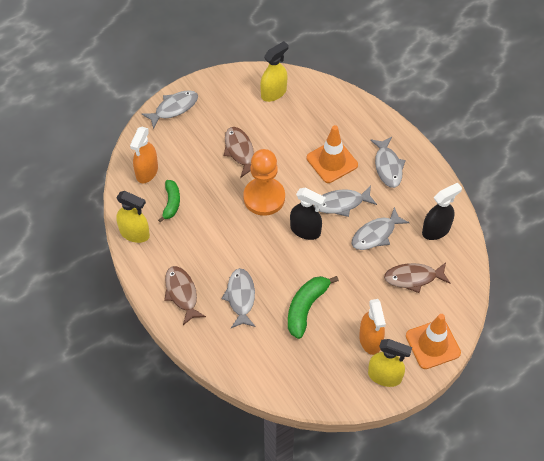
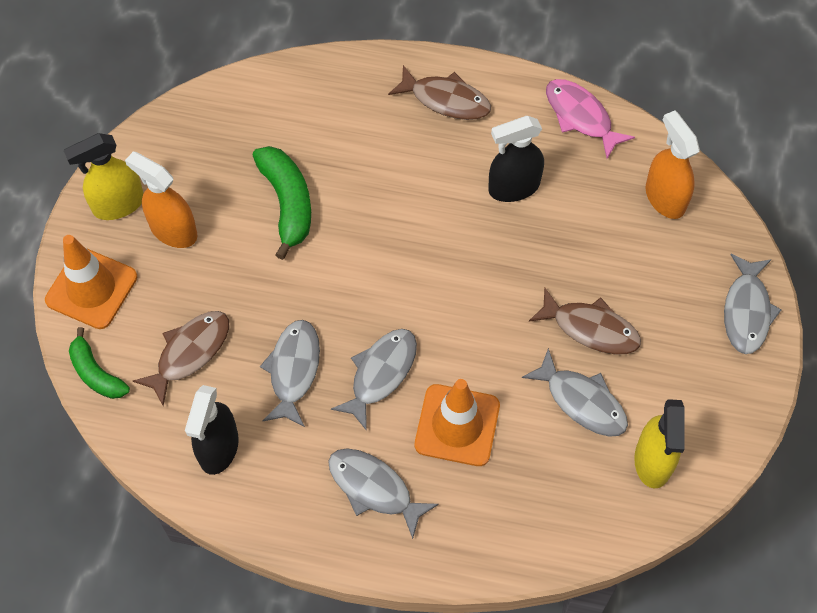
camera: 135 degrees right, 5 degrees up
yellow spray bottle [116,191,150,243] -> pink fish [546,79,635,159]
green banana [158,180,180,223] -> green banana moved to [69,327,130,399]
grey fish [222,268,256,328] -> grey fish moved to [522,348,628,437]
orange pawn [243,149,285,216] -> none
black spray bottle [290,188,326,240] -> black spray bottle moved to [488,116,544,202]

